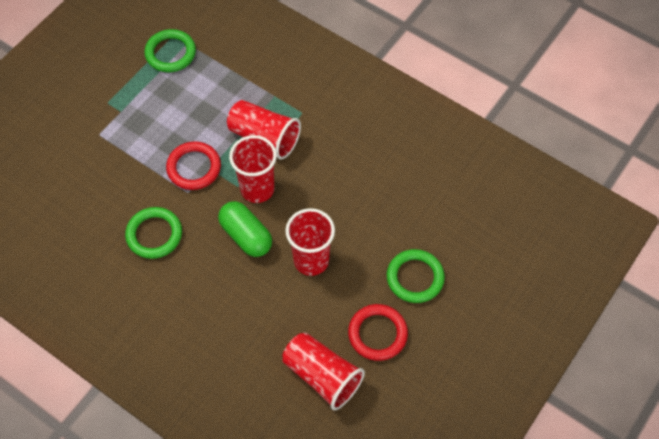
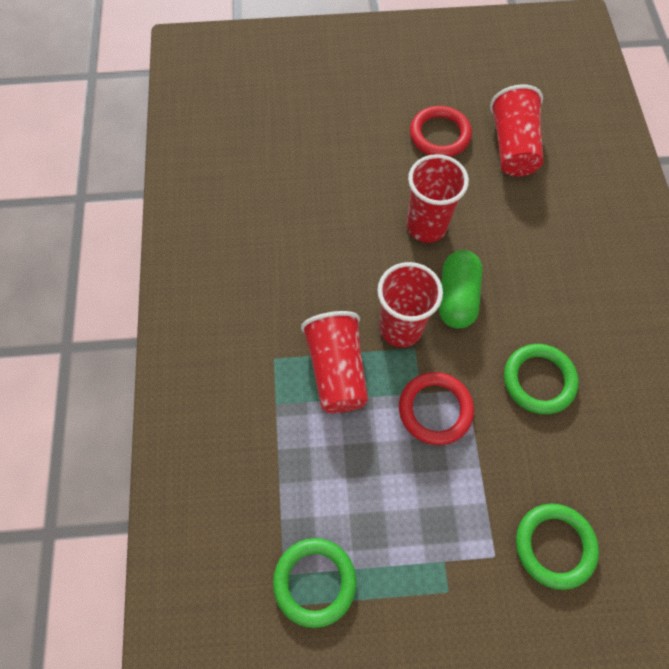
camera: 130 degrees left, 5 degrees up
green ring [387,249,445,303] -> green ring moved to [516,503,599,590]

